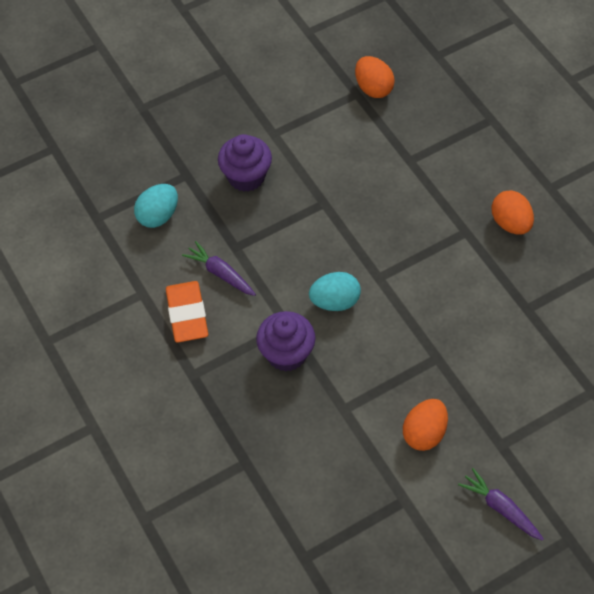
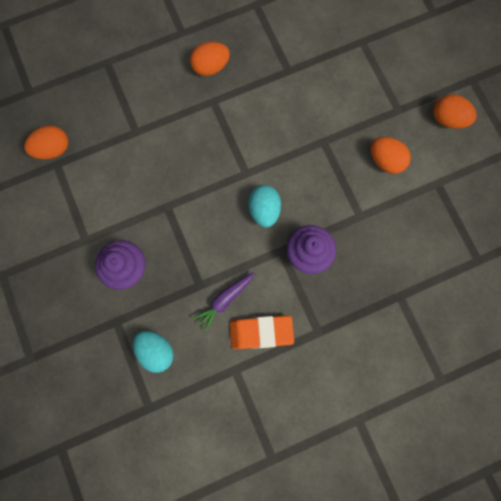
camera: 85 degrees left, 20 degrees up
purple carrot [458,468,544,541] -> orange egg [433,94,477,129]

